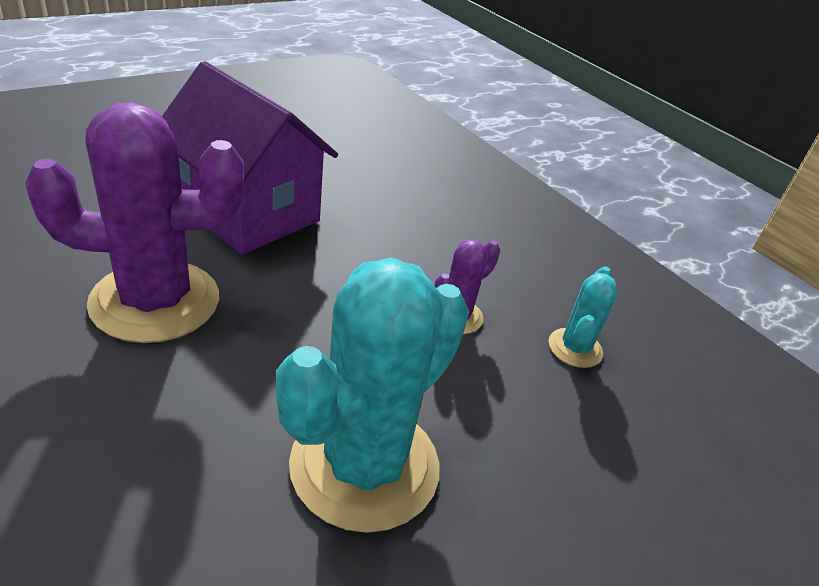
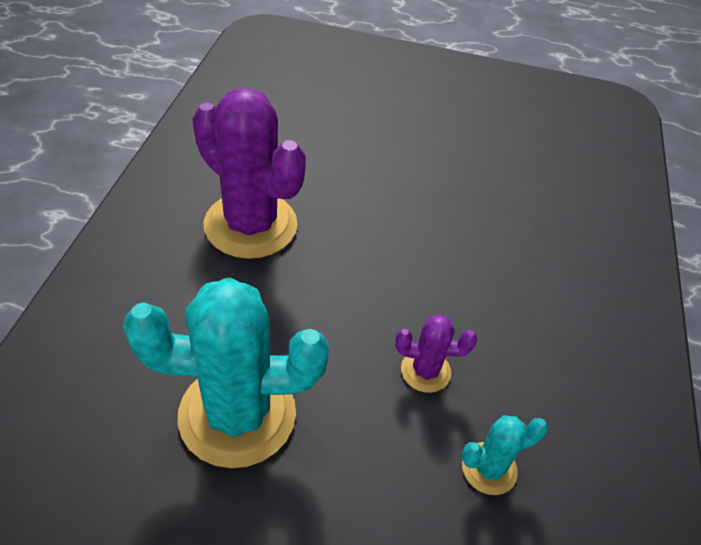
camera: 50 degrees right, 10 degrees up
purple house [162,61,338,255] -> none

